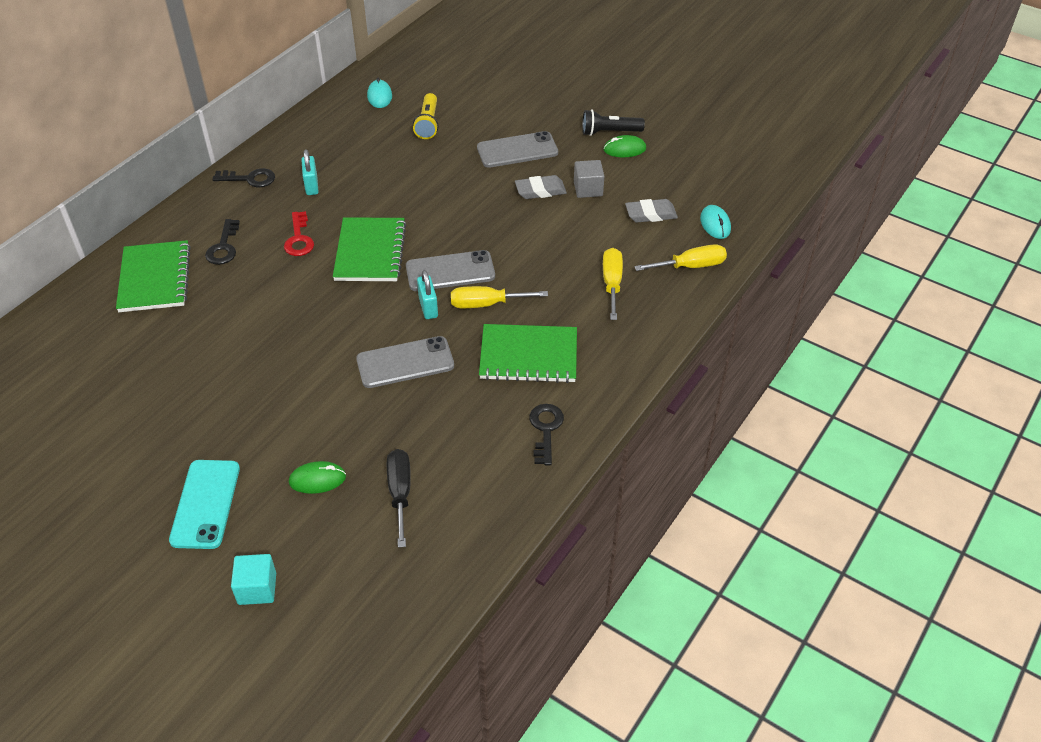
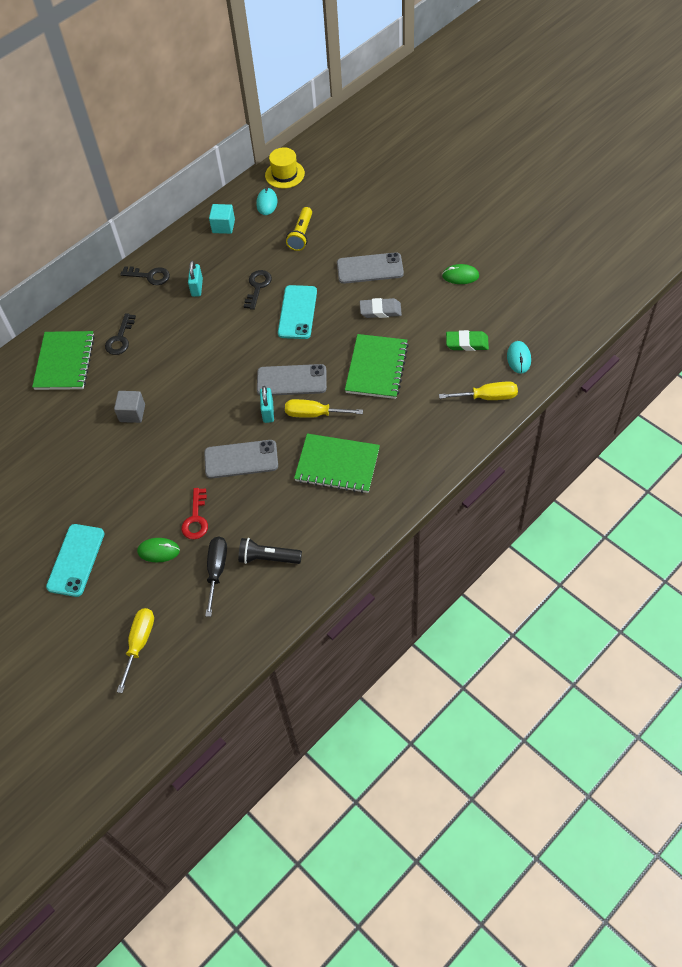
camera: 15 degrees right, 10 degrees up
turquoise cube [231,554,276,605] -> turquoise cube moved to [209,204,235,234]
red key [284,211,314,256] -> red key moved to [181,488,208,539]
green notebook [333,217,406,281] -> green notebook moved to [345,334,409,399]
black key [529,404,564,465] -> black key moved to [244,270,272,310]
grey cube [574,160,604,198] -> grey cube moved to [114,391,145,423]
black flashlight [582,109,645,136] -> black flashlight moved to [238,538,302,564]
yellow screwdriver [603,248,623,320] -> yellow screwdriver moved to [117,608,154,693]
grey eraser [625,199,678,222] -> green eraser [446,330,489,351]
none -> yellow hat [265,147,305,189]
none -> turquoise phone [278,285,317,339]

